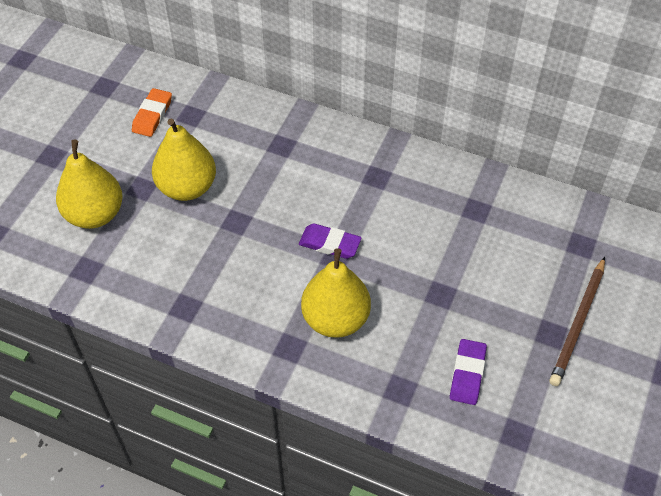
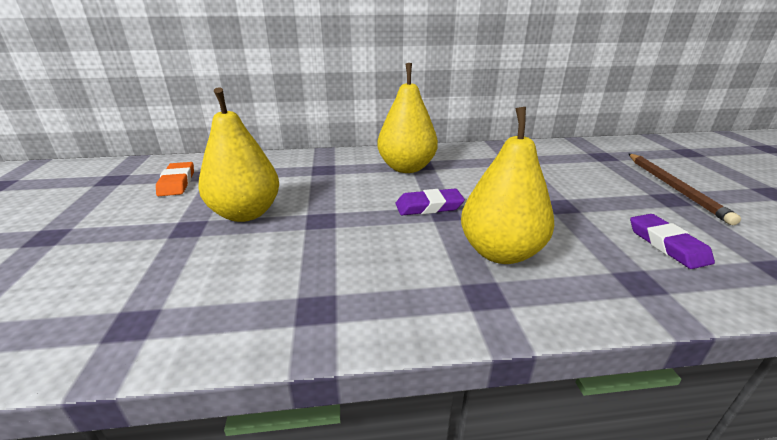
camera: 30 degrees left, 25 degrees down
yellow pear [56,139,123,229] -> yellow pear moved to [377,63,438,173]

